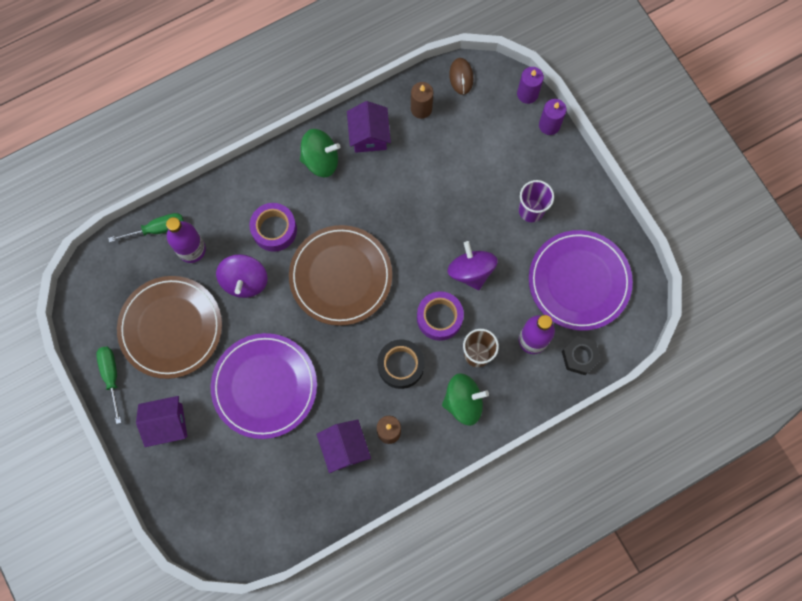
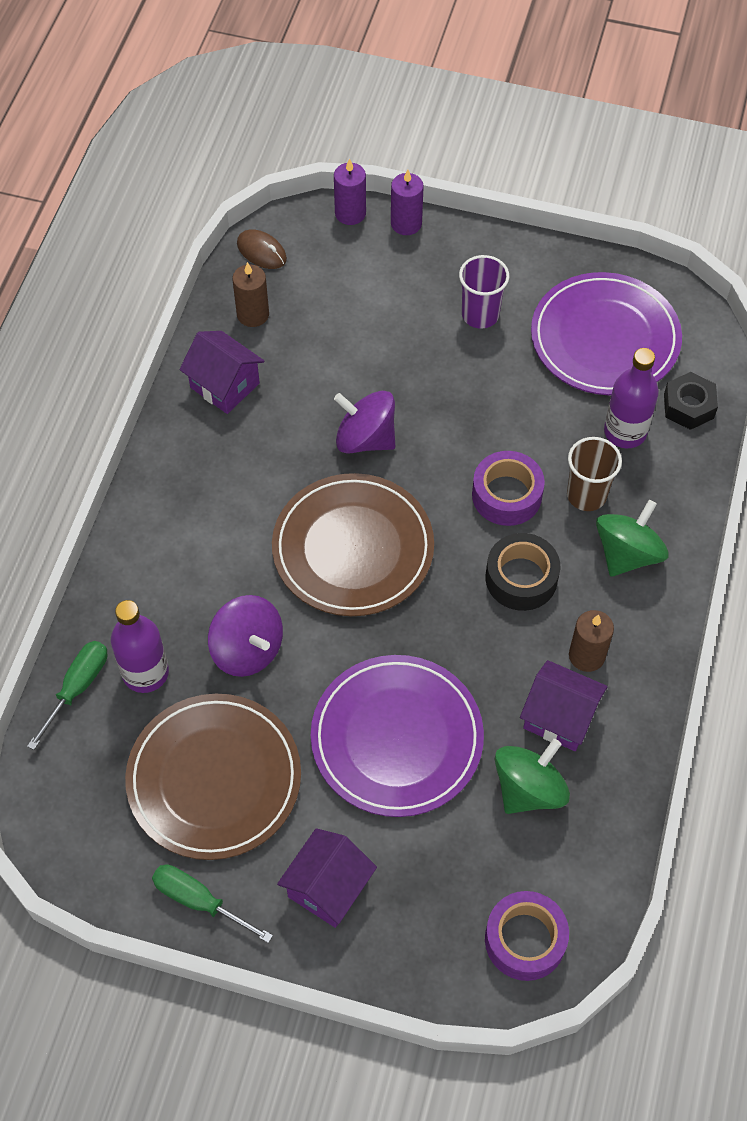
camera: 45 degrees left, 15 degrees down
purple tape [249,203,297,252] -> purple tape moved to [485,891,569,981]
green spinning top [300,129,340,177] -> green spinning top moved to [495,739,570,814]
purple spinning top [447,241,498,290] -> purple spinning top moved to [334,391,395,454]

